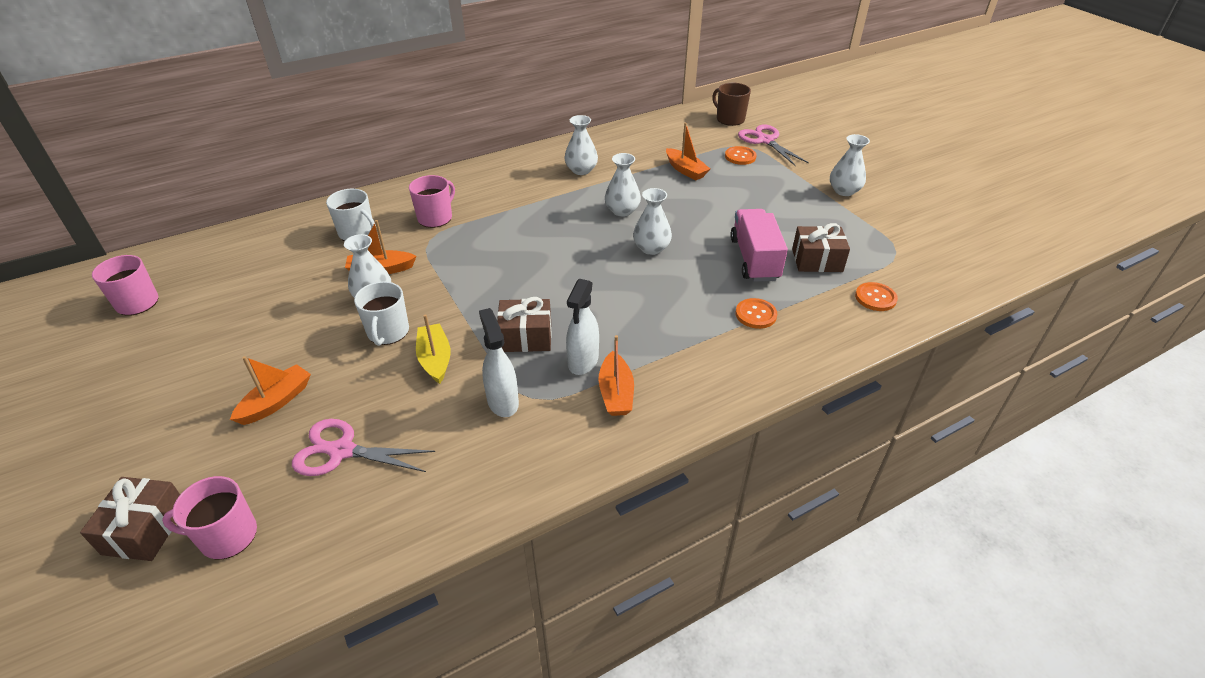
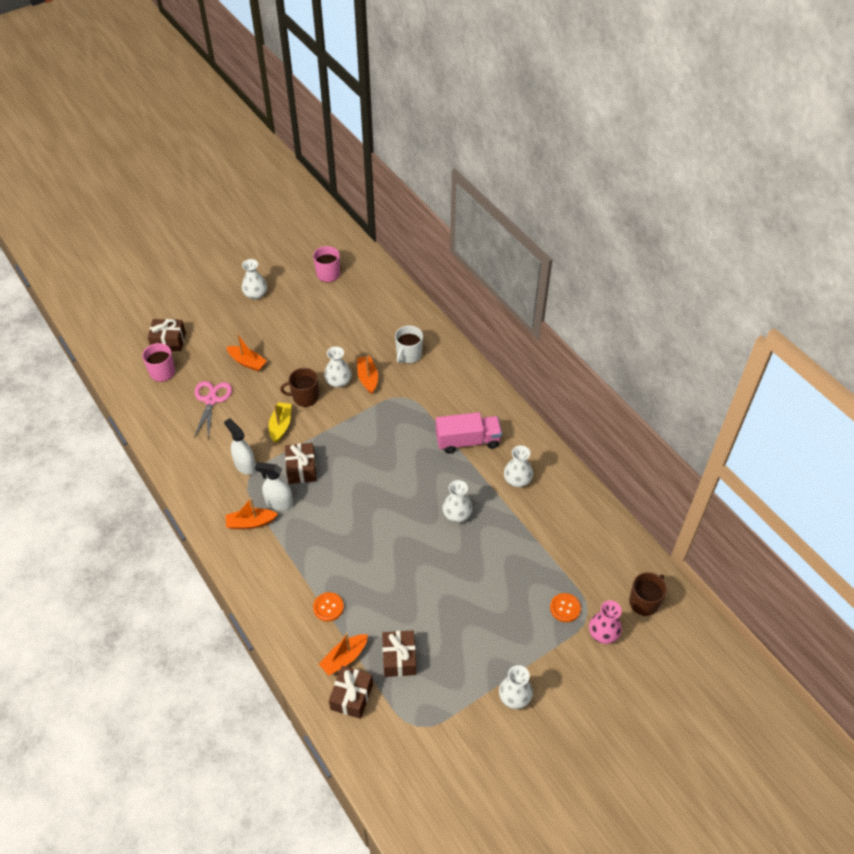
camera: 85 degrees right, 10 degrees up
white mug [354,281,409,346] -> brown mug [280,368,319,407]
pink mug [409,175,455,228] -> none
yellow boat [416,314,451,384] -> yellow boat turned 60 degrees counterclockwise [269,402,292,443]
white spray bottle [479,308,519,417] -> white spray bottle turned 105 degrees counterclockwise [224,418,256,475]
white vase [633,188,672,255] -> white vase moved to [242,259,267,300]
orange boat [666,123,710,180] -> orange boat moved to [319,633,368,676]
pink truck [730,209,788,282] -> pink truck moved to [436,412,502,454]
pink scissors [738,125,809,166] -> pink vase [589,600,622,644]
orange button [855,282,898,311] -> brown gift [329,666,373,719]

